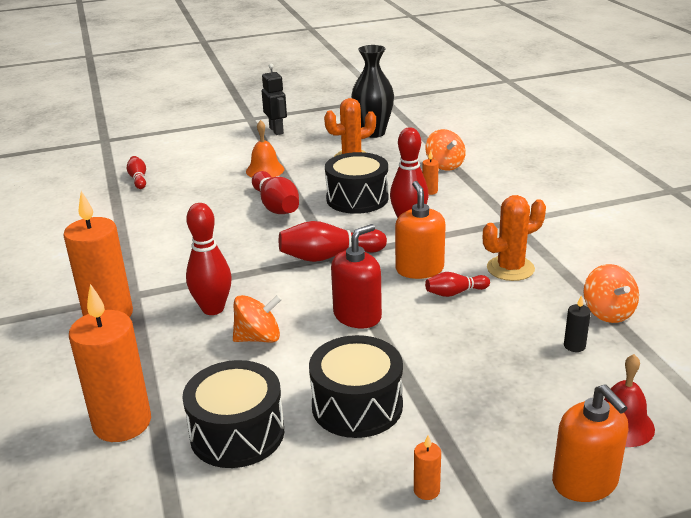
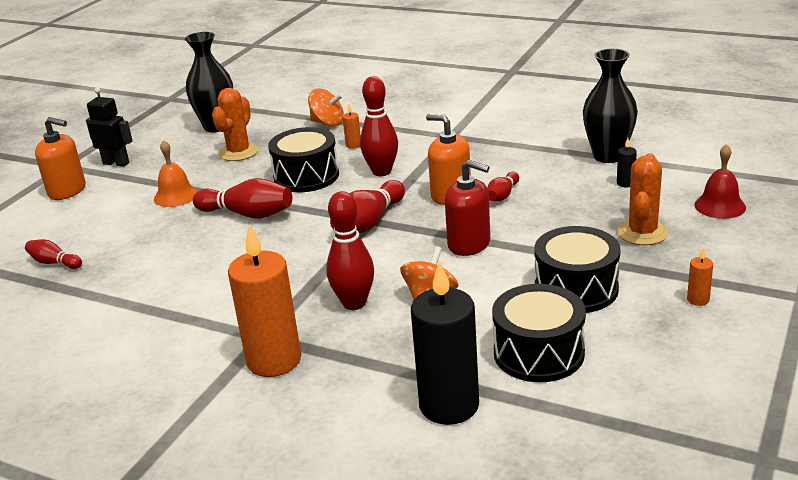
camera: 45 degrees left, 0 degrees up
orange candle [69,284,151,442] -> black candle [411,261,479,425]
red soap dispenser [331,224,382,329] -> red soap dispenser turned 120 degrees clockwise [445,160,490,256]
orange cactus [483,195,546,281] -> orange cactus moved to [618,153,669,245]
orange soap dispenser [552,384,628,502] -> orange soap dispenser moved to [35,117,86,200]
orange spinning top [584,264,639,323] -> black vase [583,49,638,163]

